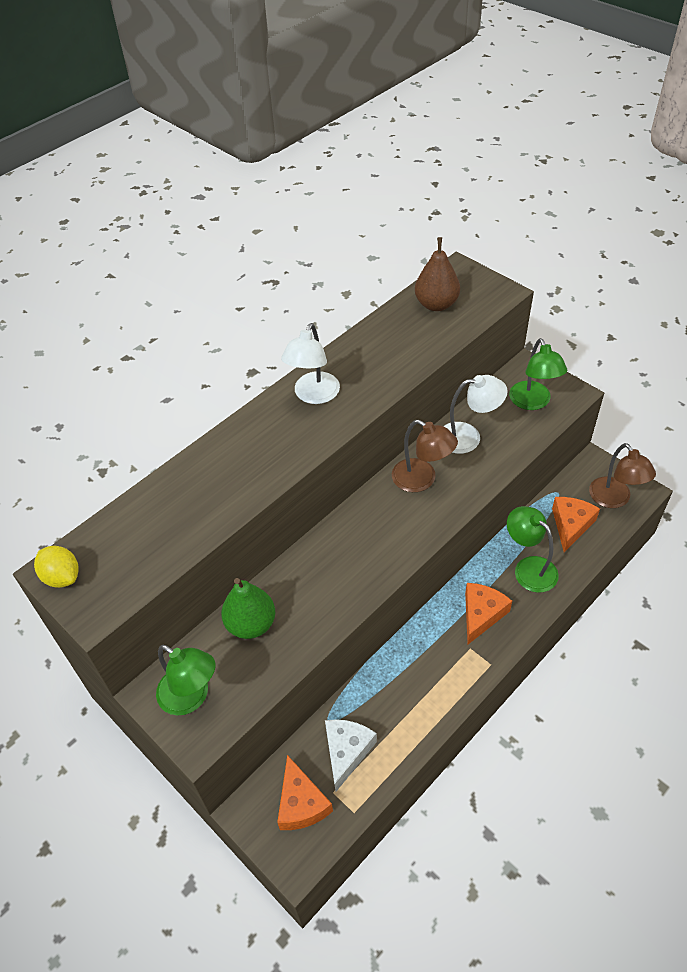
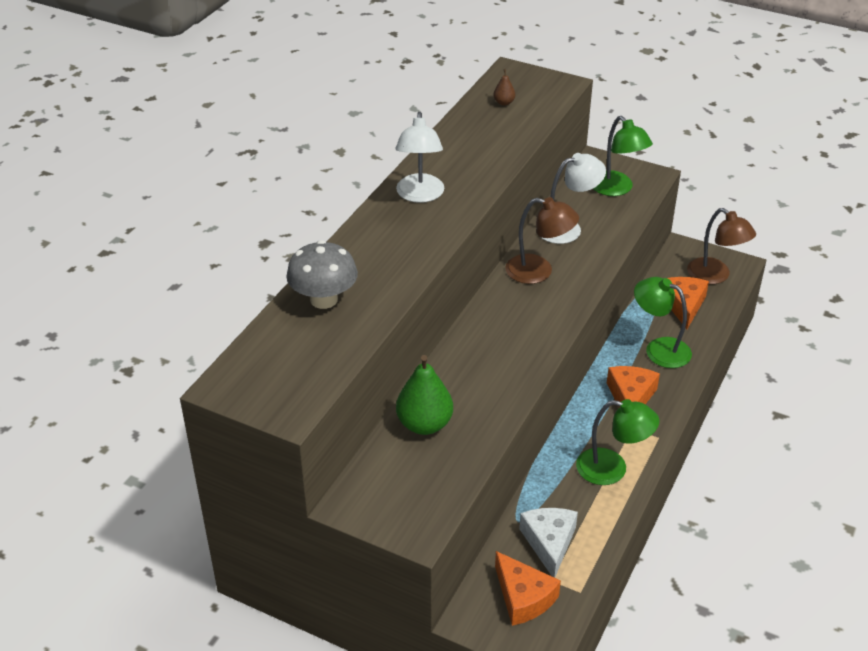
camera: 20 degrees left, 10 degrees down
yellow lemon [34,546,79,588] -> none
green lamp [156,645,215,715] -> green lamp moved to [576,399,659,485]
brown pear [415,237,460,311] -> brown pear [493,69,515,106], size x0.47
none -> grey mushroom [286,240,358,309]

